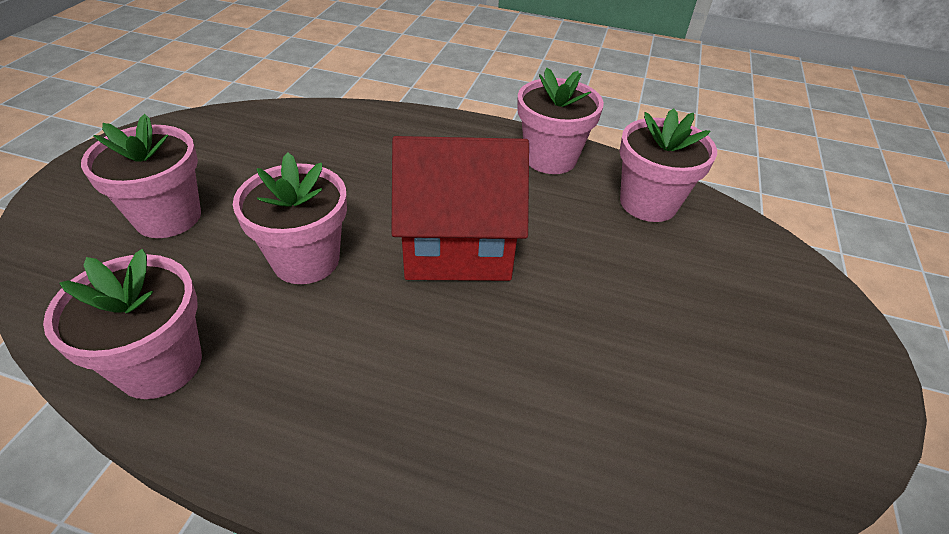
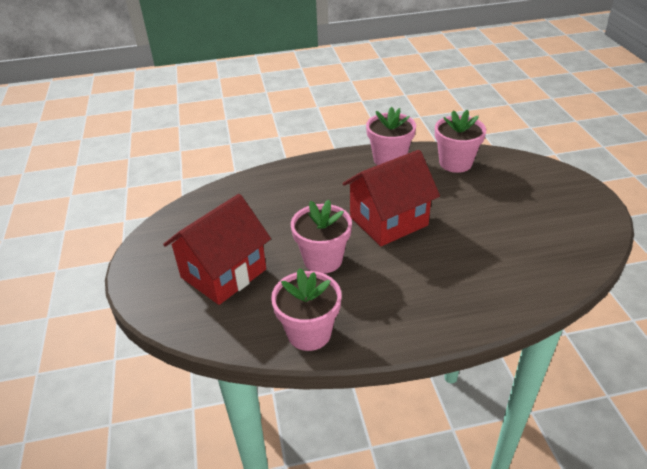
camera: 25 degrees left, 5 degrees down
pink flower pot [81,114,201,238] -> red house [163,194,271,305]

